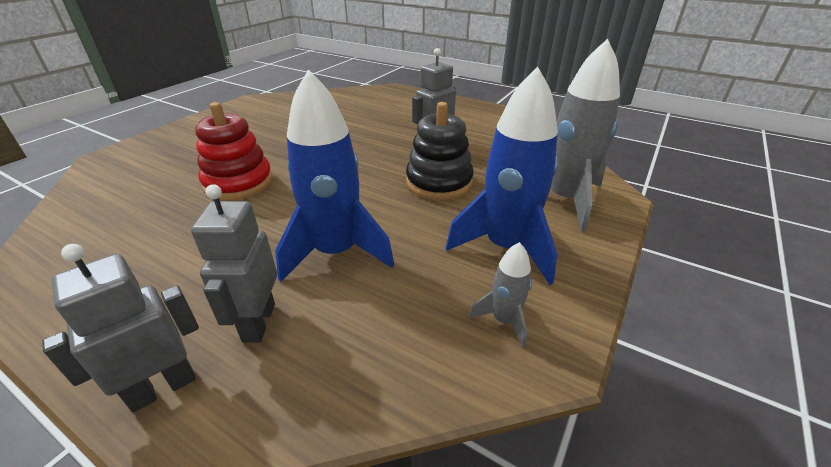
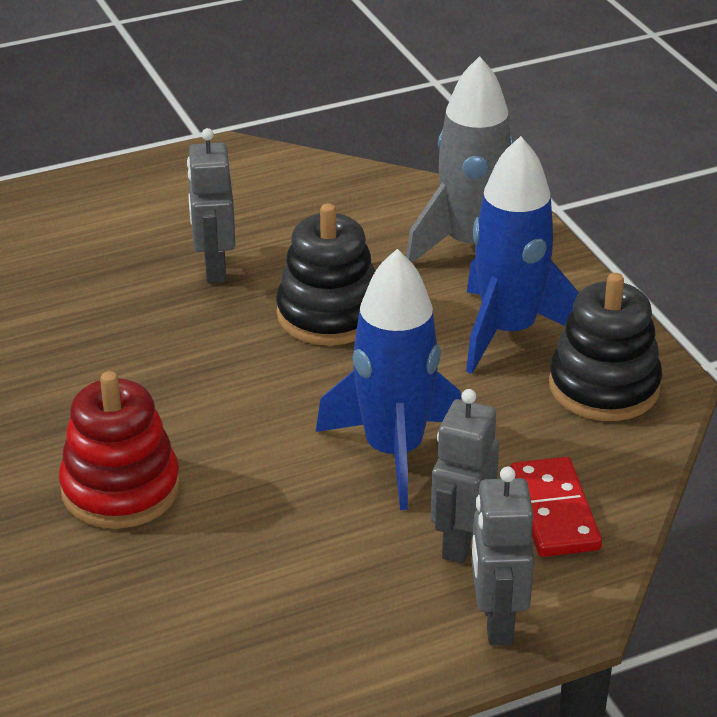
camera: 55 degrees left, 0 degrees up
grey robot [191,184,277,343] -> grey robot turned 75 degrees clockwise [431,389,499,564]
grey rocket [469,242,532,348] -> black stacking toy [549,273,662,421]
none -> red domino [510,457,602,557]

